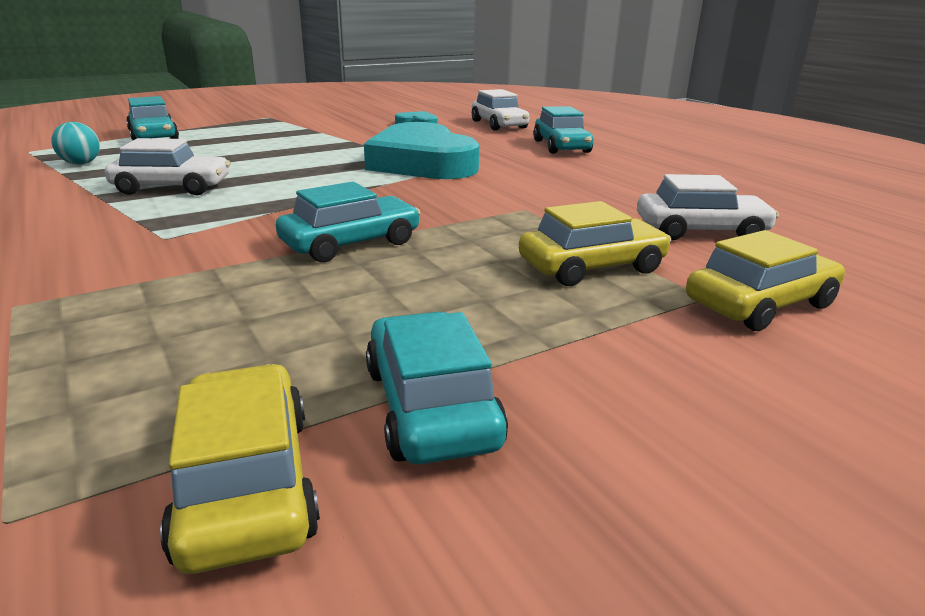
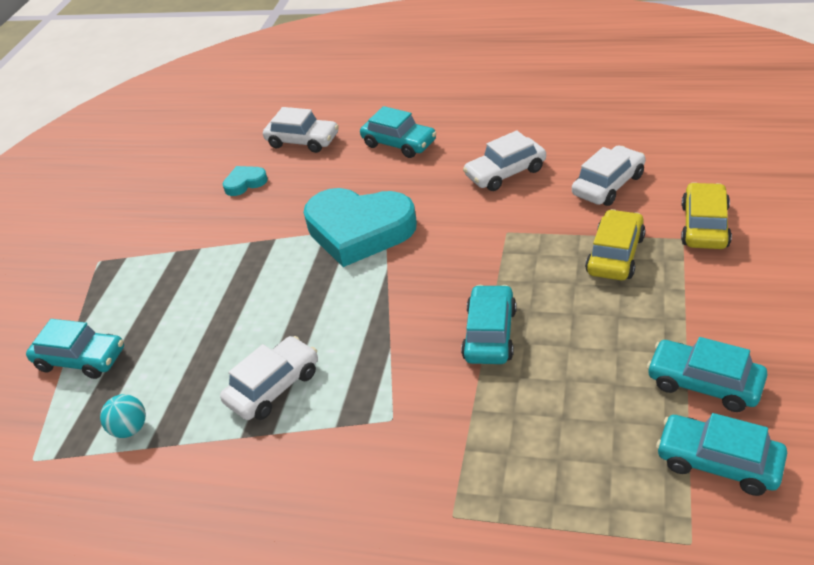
camera: 40 degrees left, 15 degrees up
yellow car [160,364,320,574] -> turquoise car [656,413,787,496]
none -> white car [463,130,546,191]

